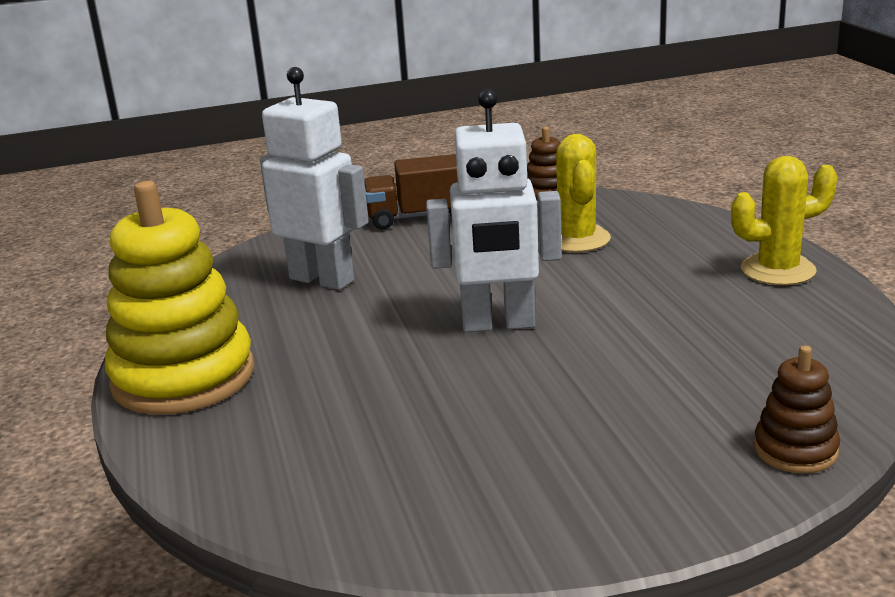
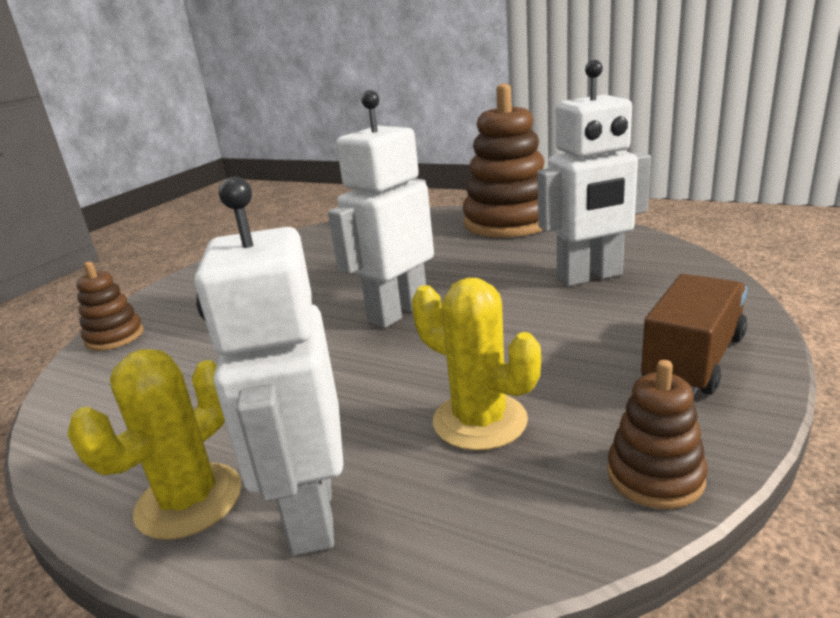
camera: 135 degrees right, 0 degrees up
yellow stacking toy [105,181,254,415] -> brown stacking toy [463,84,545,238]
none -> white robot [194,177,343,556]

